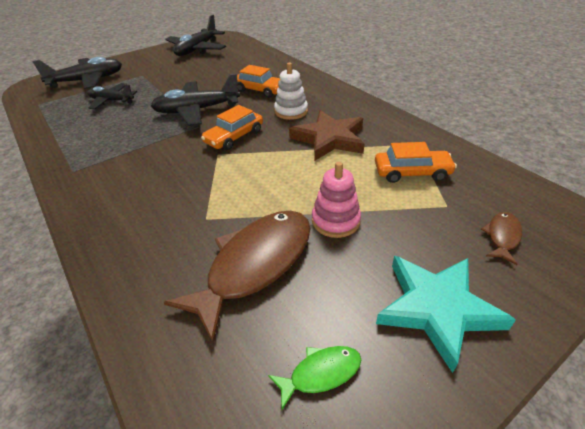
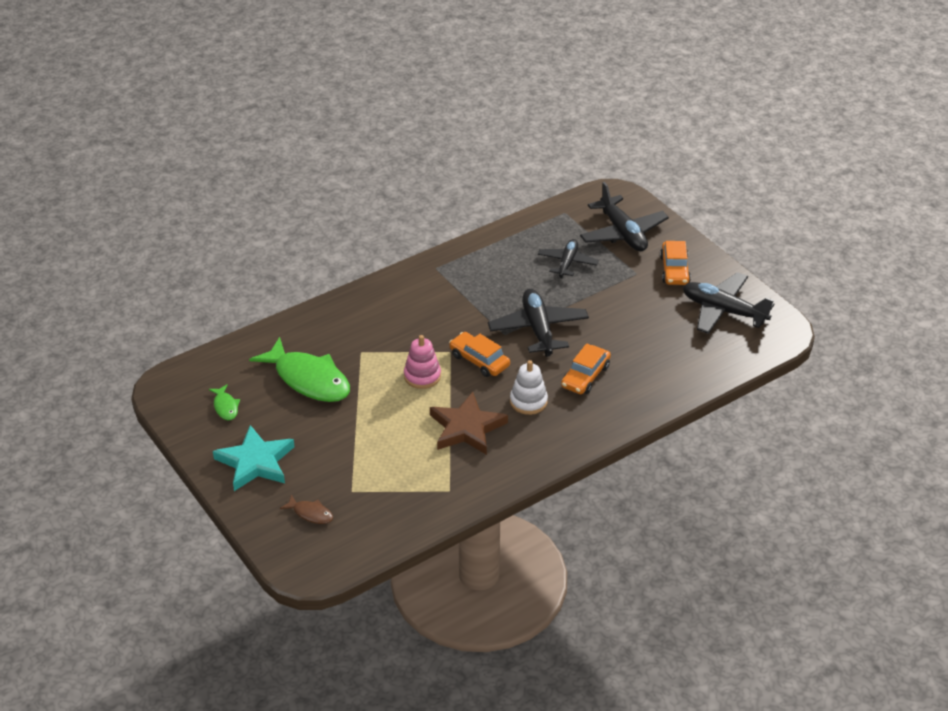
camera: 90 degrees right, 0 degrees up
brown fish [164,211,311,342] -> green fish [249,337,350,402]
pink stacking toy [312,162,361,238] -> pink stacking toy moved to [404,335,441,389]
orange car [375,142,457,183] -> orange car moved to [660,241,691,285]

